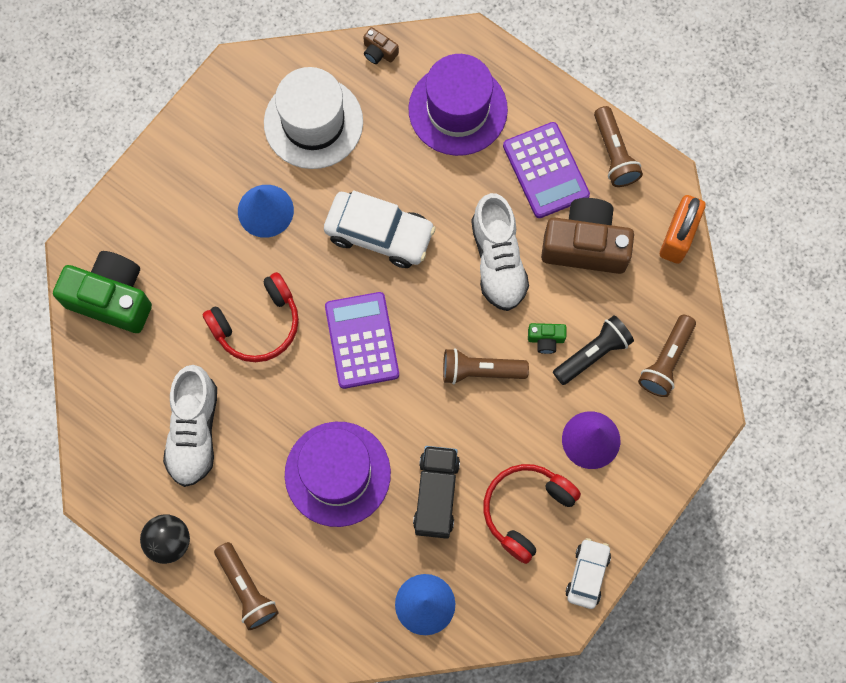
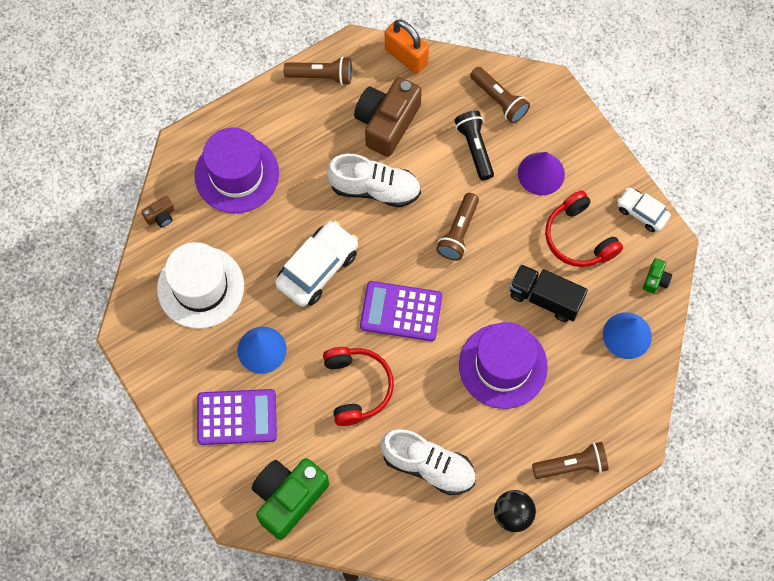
camera: 70 degrees left, 5 degrees down
purple calculator [503,122,590,218] -> purple calculator moved to [197,389,277,445]
green camera [528,323,566,354] -> green camera moved to [643,258,672,293]

